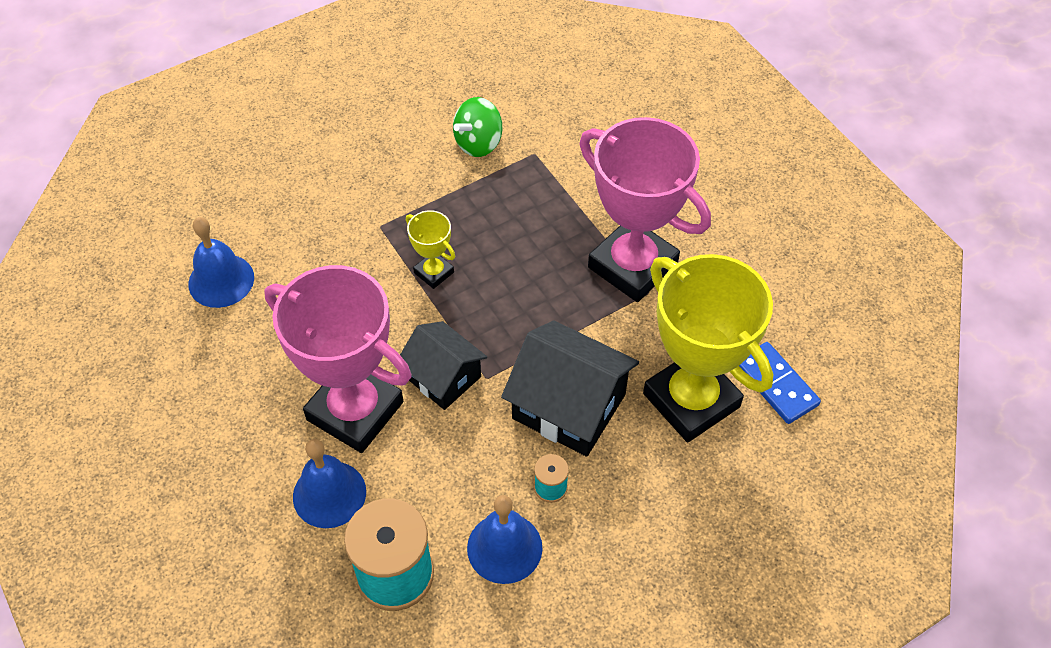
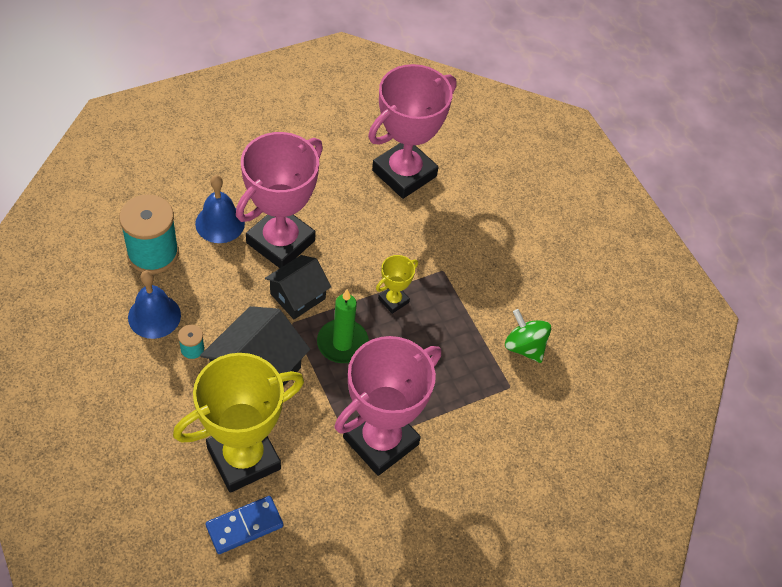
camera: 90 degrees right, 0 degrees up
blue bell [188,217,254,308] -> pink trophy [368,64,456,199]
none -> green candle [317,289,369,363]

